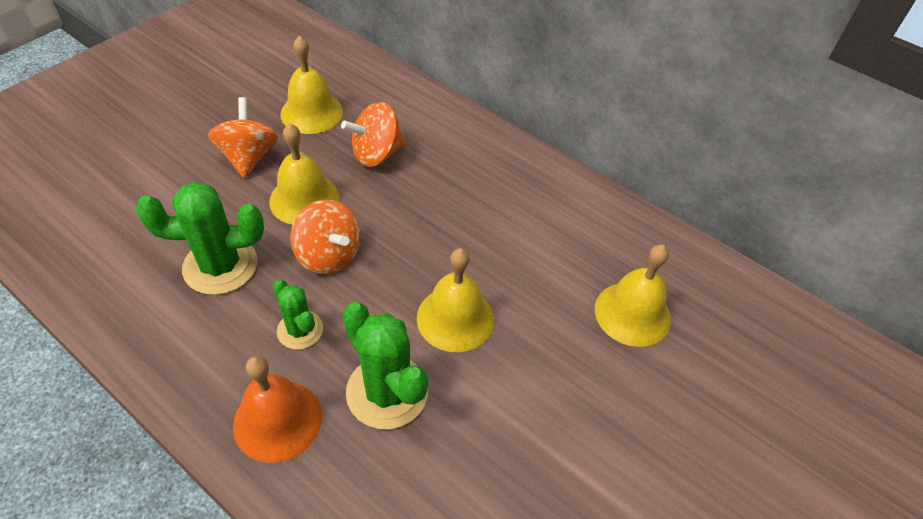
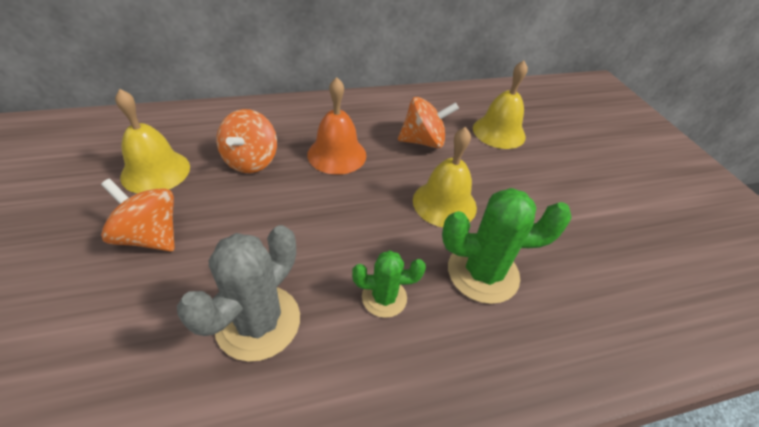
camera: 55 degrees left, 5 degrees down
green cactus [136,182,264,295] -> grey cactus [177,225,300,362]
orange bell [233,356,322,463] -> orange bell moved to [307,77,366,175]
yellow bell [269,123,339,225] -> none
orange spinning top [290,199,361,274] -> orange spinning top moved to [398,97,459,148]

